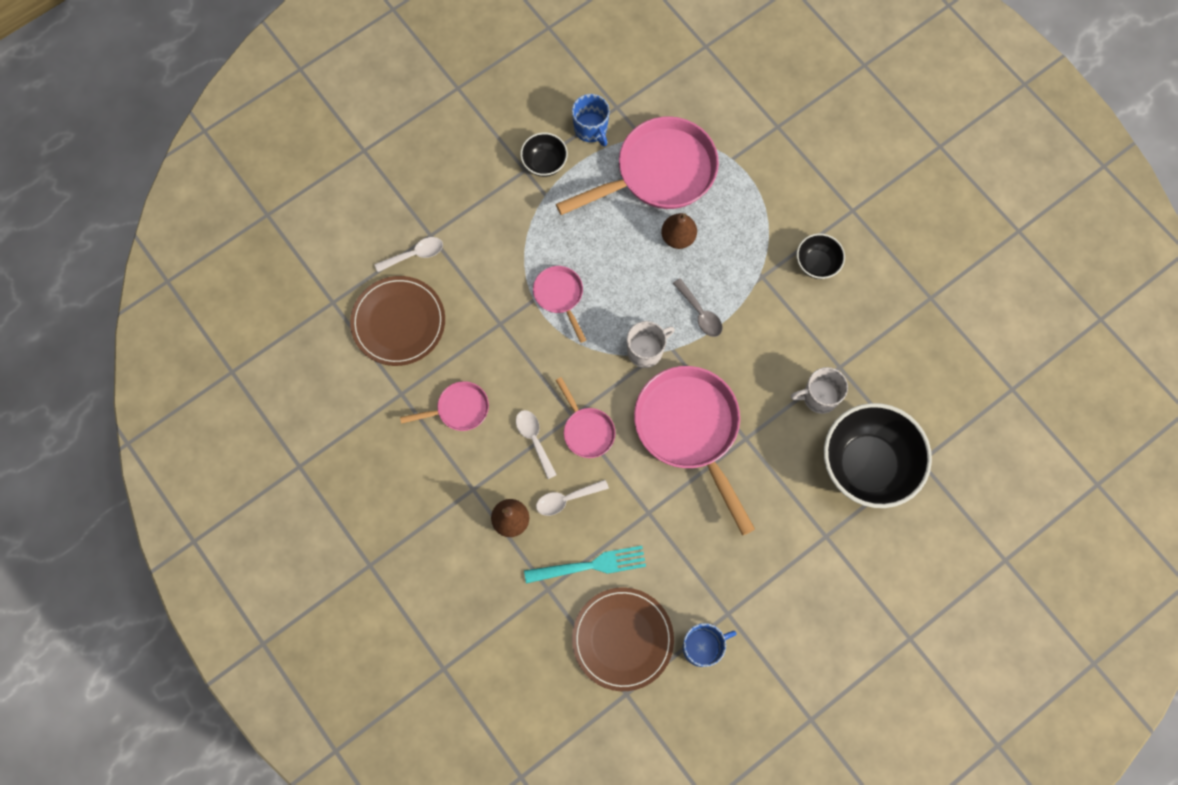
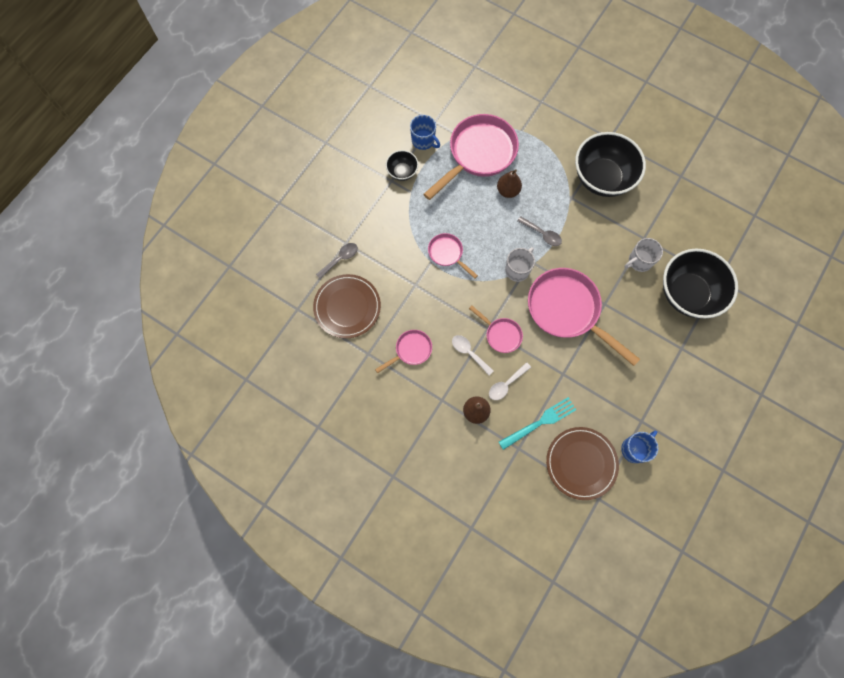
camera: 20 degrees left, 0 degrees up
white spoon [375,237,443,272] -> grey spoon [316,243,358,279]
black bowl [797,233,845,279] -> black bowl [575,132,646,197], size x2.07

